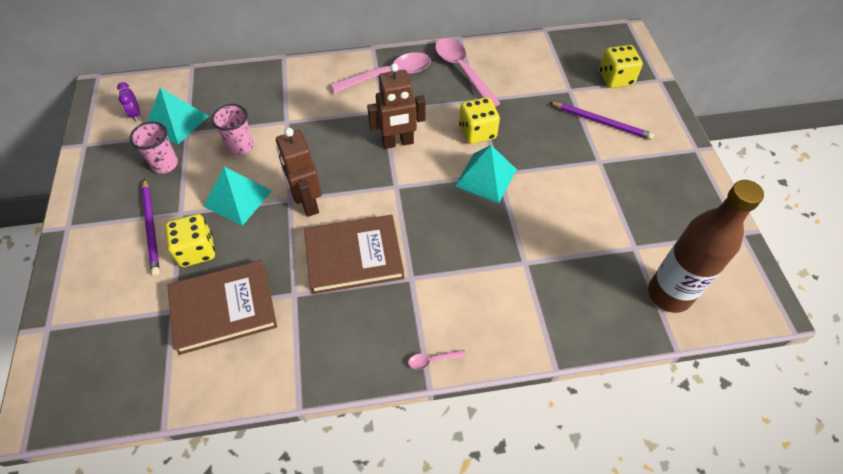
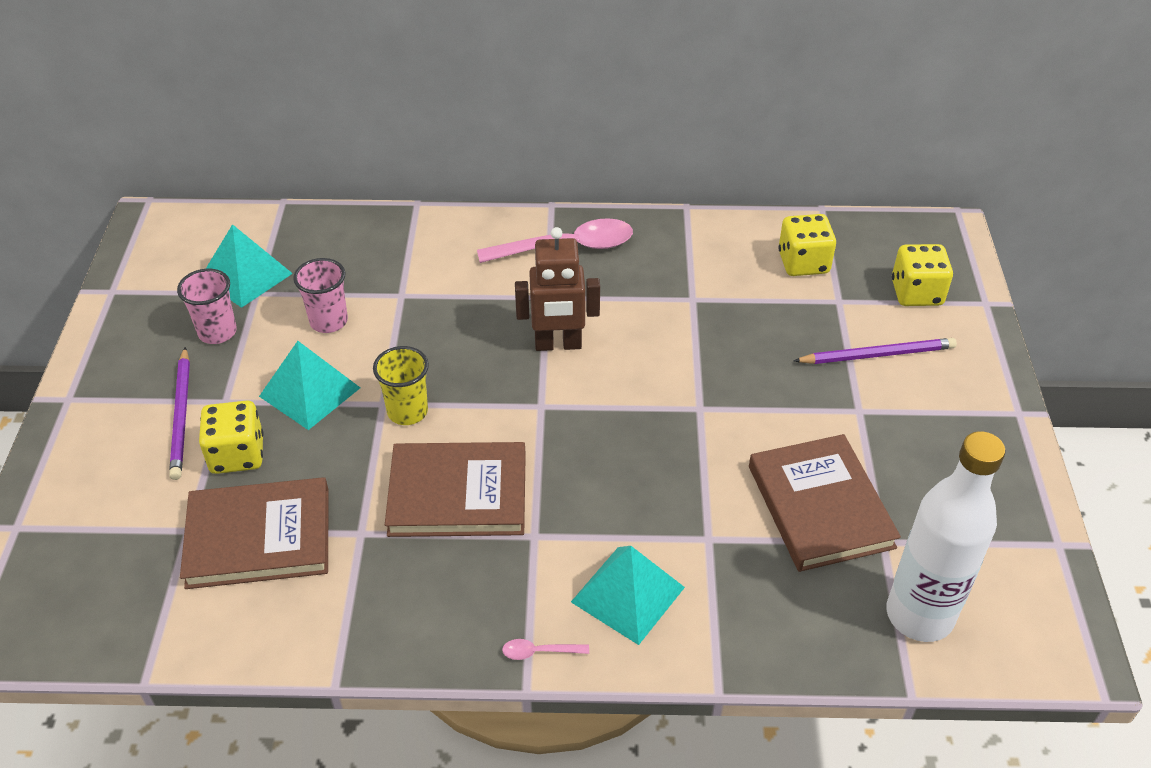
camera: 10 degrees right, 10 degrees down
purple clock [117,82,140,121] -> none
brown robot [276,128,322,217] -> yellow cup [373,346,429,425]
pink spoon [435,38,501,107] -> none
turquoise pyramid [455,145,517,203] -> turquoise pyramid moved to [571,546,685,645]
yellow dice [459,97,500,144] -> yellow dice moved to [778,214,836,276]
purple pencil [549,102,654,140] -> purple pencil turned 45 degrees counterclockwise [793,338,957,364]
brown bottle [648,180,764,313] -> white bottle [886,431,1006,642]
none -> brown book [749,434,901,572]

